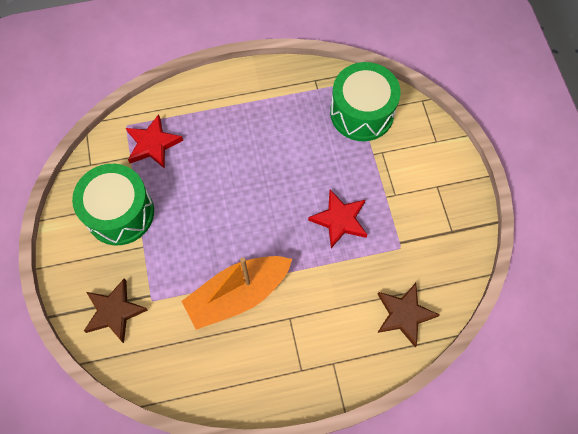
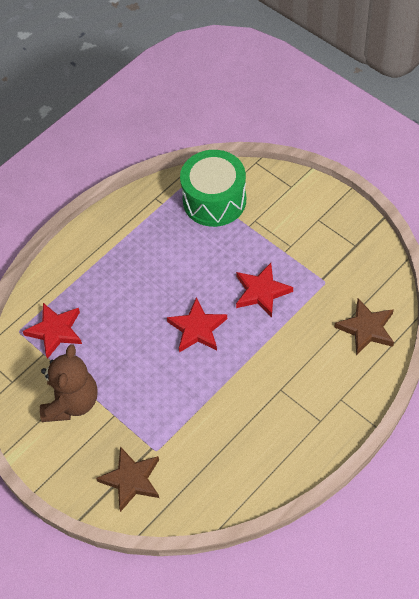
camera: 30 degrees left, 10 degrees down
green drum [72,164,154,245] -> brown teddy bear [40,344,98,422]
orange boat [181,256,292,330] -> none
none -> red star [167,297,227,353]

